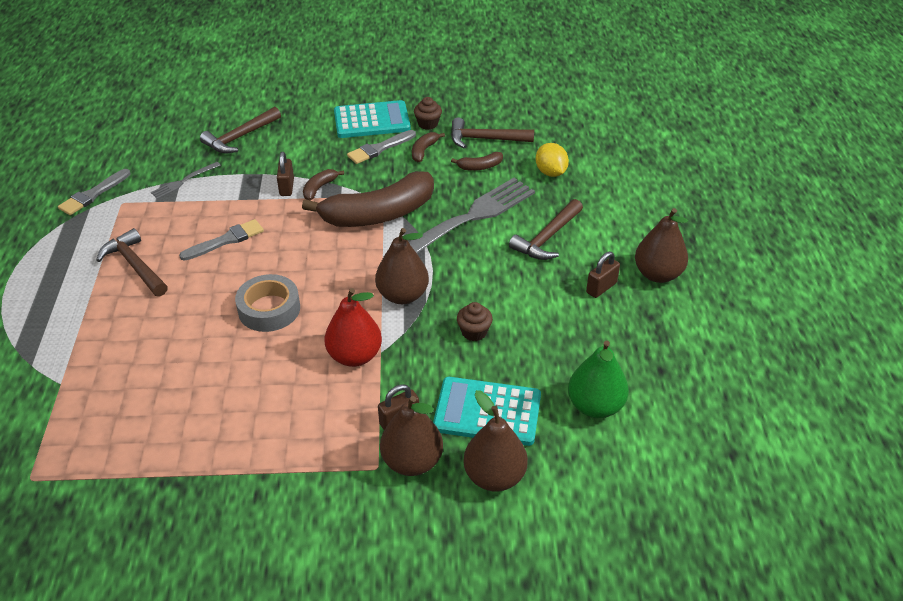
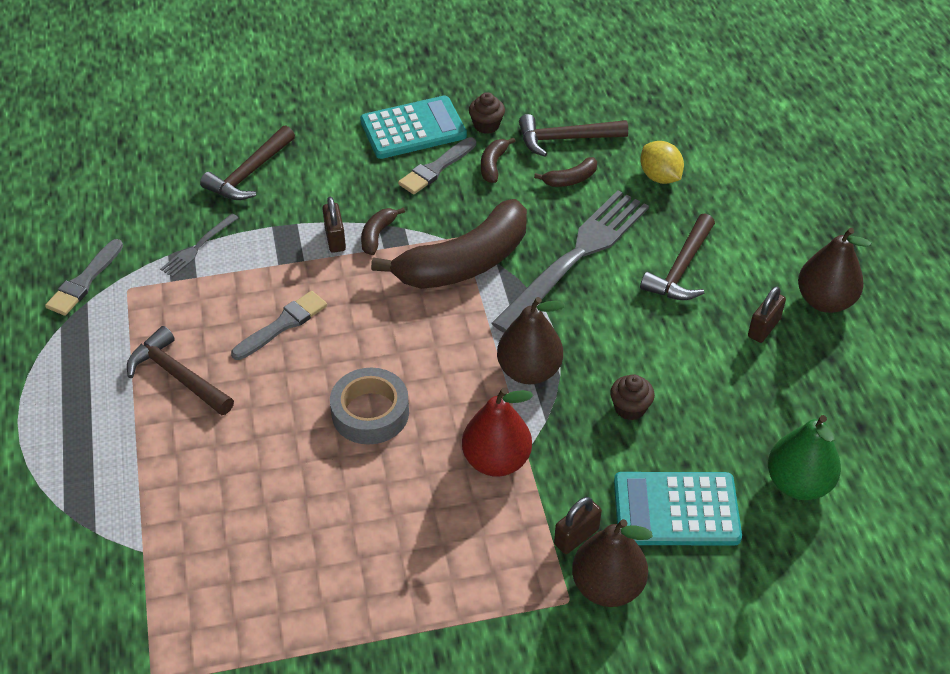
camera: 10 degrees left, 5 degrees up
brown pear [463,390,528,491] -> none

